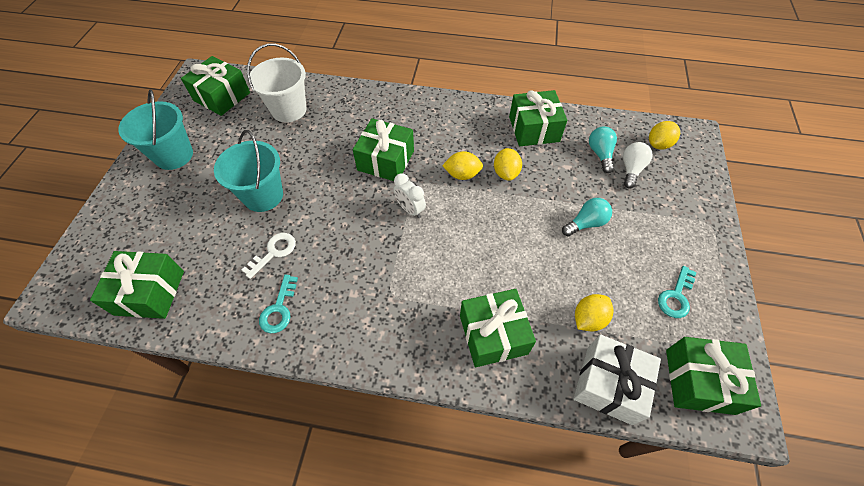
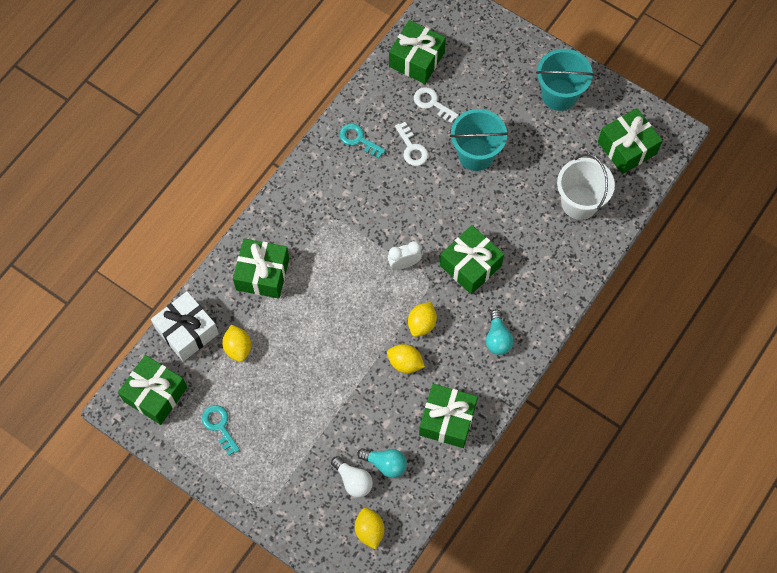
camera: 115 degrees right, 10 degrees up
turquoise light bulb [562,198,612,237] -> turquoise light bulb moved to [486,309,513,355]
none -> white key [414,87,459,123]

